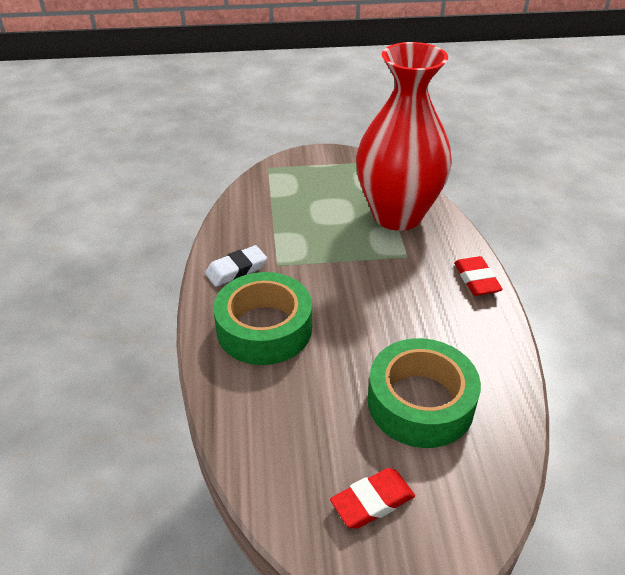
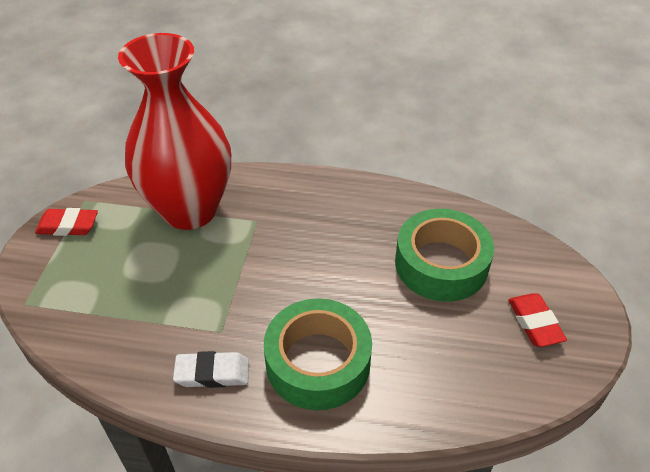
camera: 75 degrees left, 5 degrees up
white eraser [205,245,267,287] -> white eraser turned 75 degrees counterclockwise [173,351,249,388]
red eraser [454,256,503,296] -> red eraser moved to [35,208,98,236]

